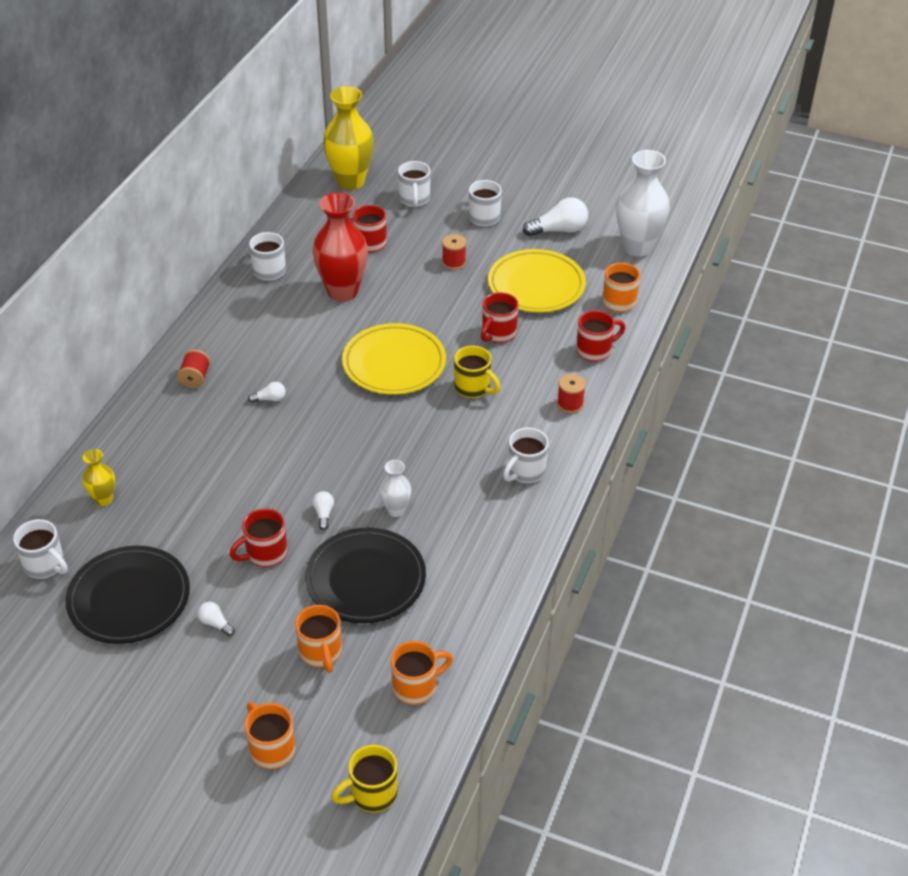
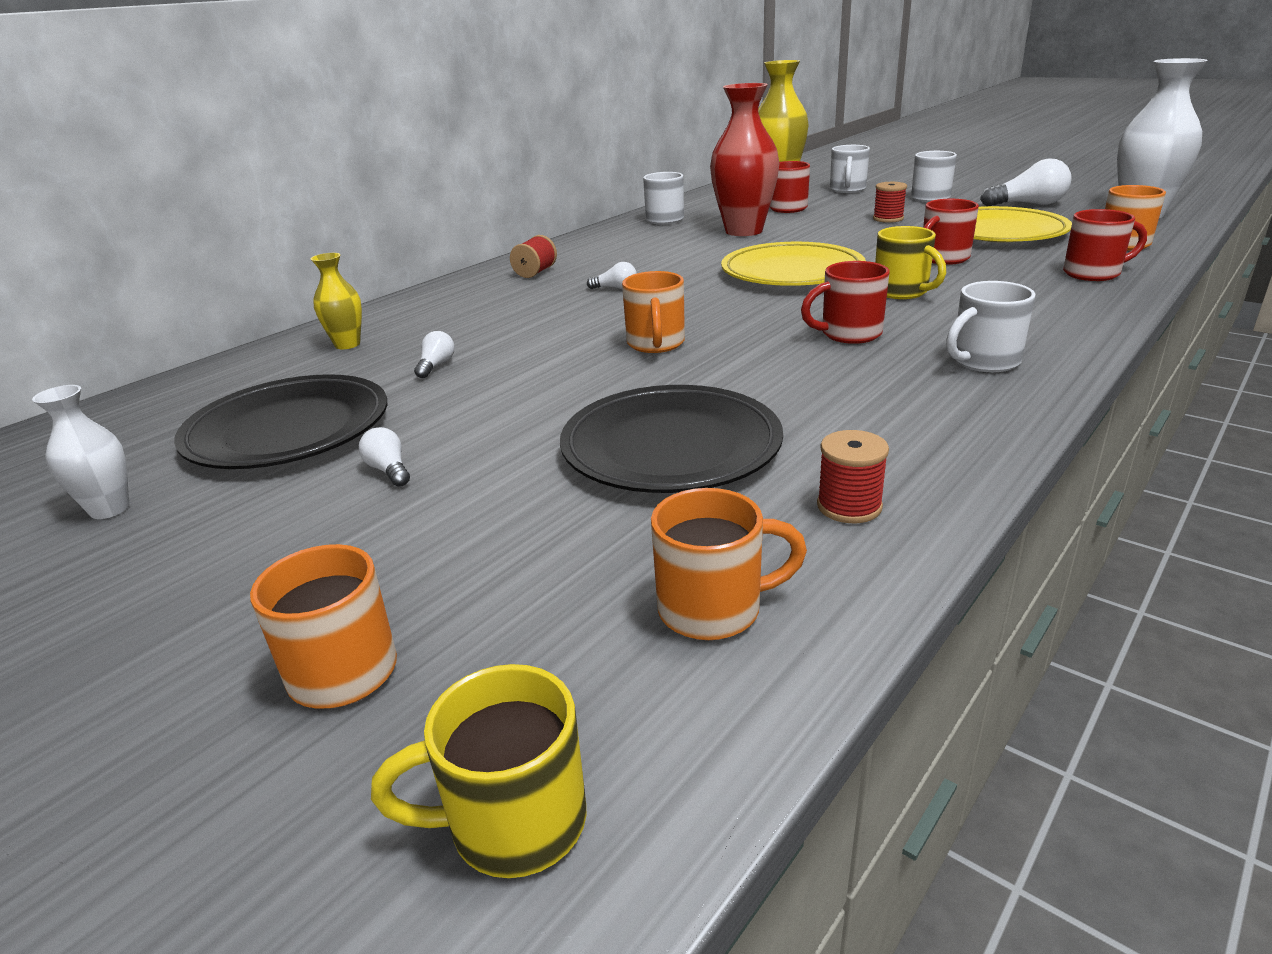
camera: 20 degrees right, 15 degrees down
white mug [13,519,68,579] -> none
red mug [229,508,287,567] -> red mug moved to [801,261,890,344]
orange mug [295,605,342,673] -> orange mug moved to [622,271,685,353]
white light bulb [313,491,334,530] -> white light bulb moved to [414,331,455,378]
white vase [379,460,411,517] -> white vase moved to [32,385,129,519]
red spool [557,374,586,413] -> red spool moved to [817,430,889,523]

